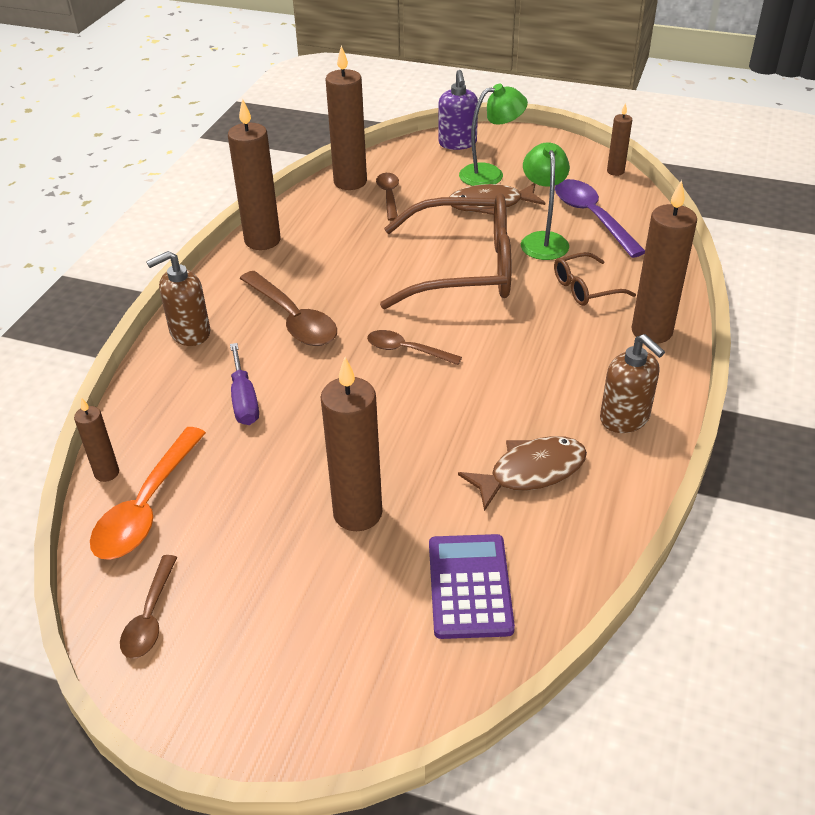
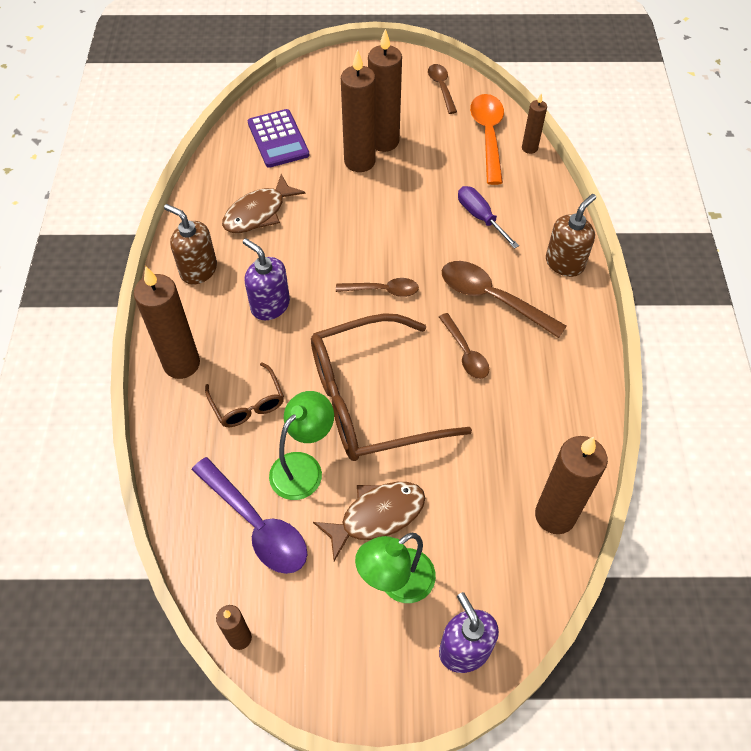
camera: 160 degrees right, 15 degrees up
brown candle [228,98,281,250] -> brown candle moved to [368,29,402,152]
brown spoon [376,173,399,221] -> brown spoon moved to [439,313,489,379]
green lamp [521,142,570,260] -> green lamp turned 120 degrees counterclockwise [269,391,334,500]
brown glasses [554,252,636,306] -> brown glasses turned 105 degrees clockwise [205,363,284,427]
none -> purple soap dispenser [243,238,290,320]

